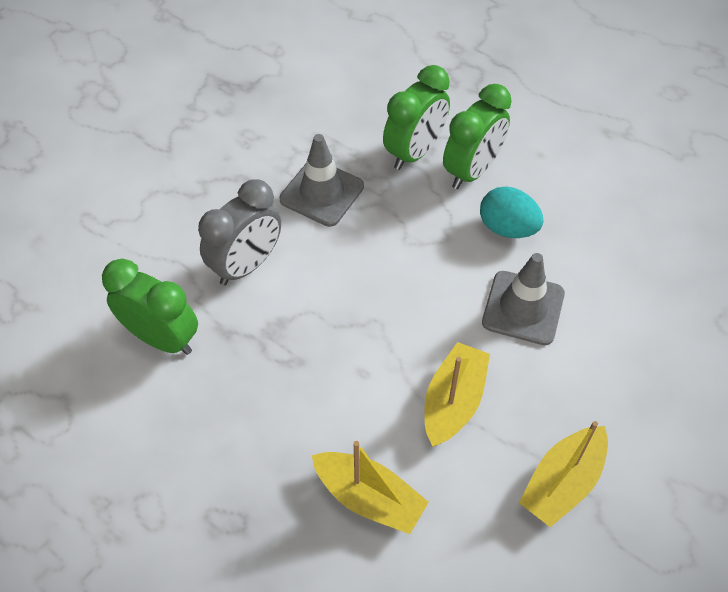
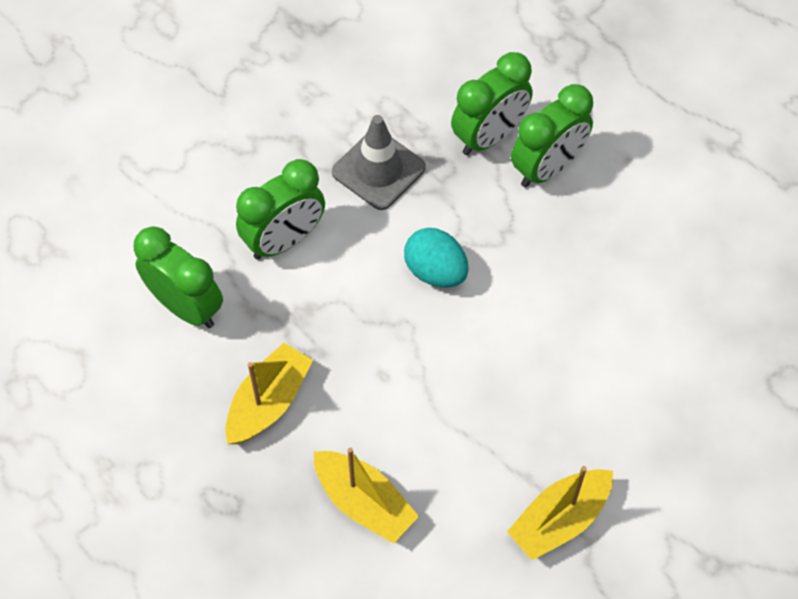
camera: 10 degrees right, 5 degrees up
grey clock [198,179,281,286] -> green clock [236,159,325,260]
yellow boat [424,342,490,447] -> yellow boat moved to [225,343,313,444]
turquoise egg [480,186,544,238] -> turquoise egg moved to [404,228,469,288]
grey traffic cone [482,253,565,345] -> none

